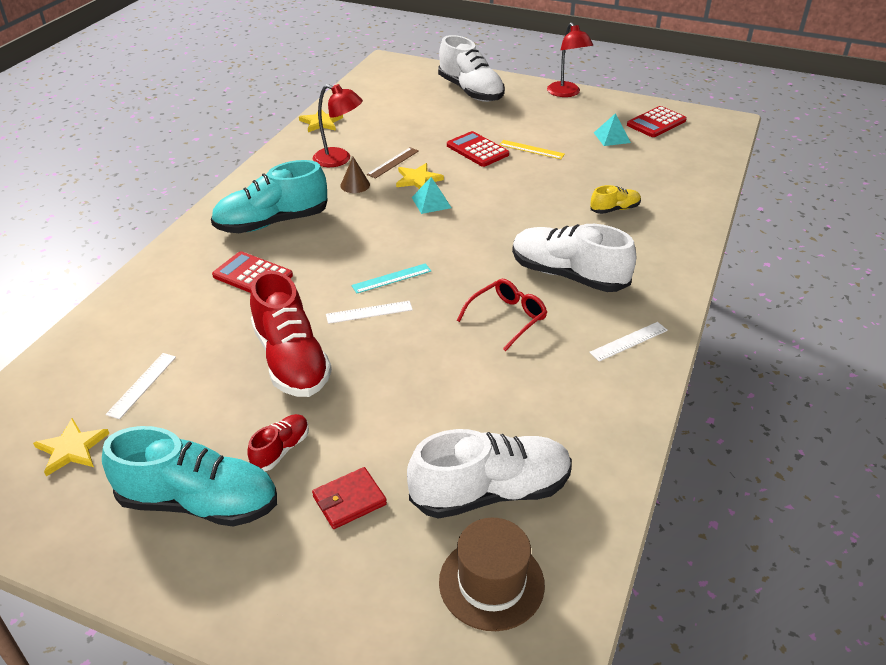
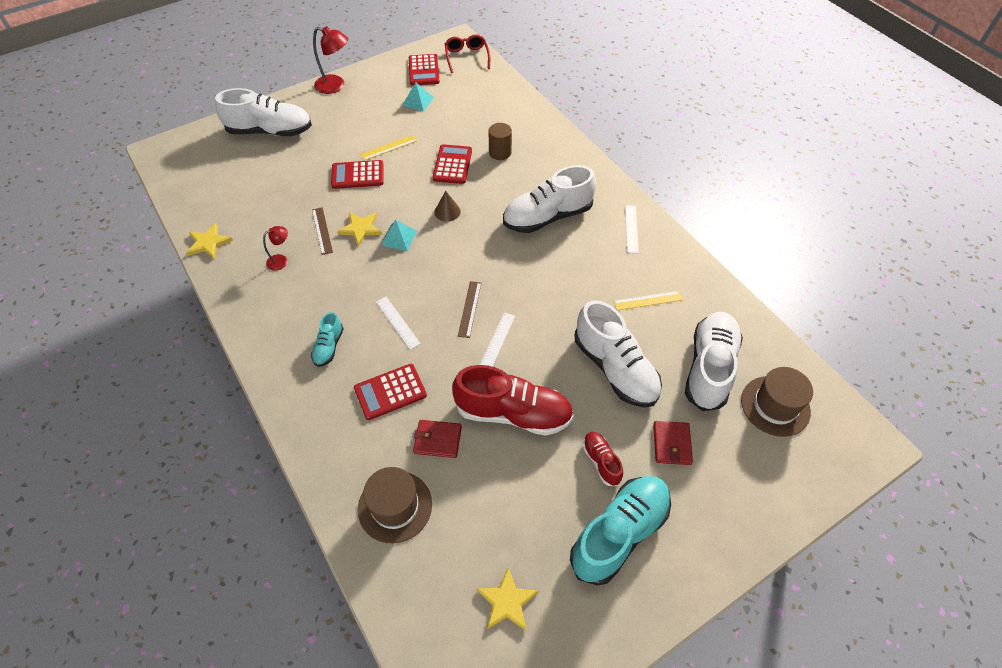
camera: 55 degrees left, 15 degrees up
white ruler [105,353,176,419] -> white ruler moved to [376,297,421,350]
turquoise shoe [211,160,328,233] -> turquoise shoe [311,312,344,367], size x0.49
red lamp [313,84,363,167] -> red lamp [263,226,288,271], size x0.57
brown cone [340,157,370,193] -> brown cone moved to [434,191,461,222]
turquoise ruler [351,263,431,293] -> brown ruler [458,281,481,338]
red glasses [457,279,547,351] -> red glasses moved to [445,34,490,73]
yellow shoe [590,185,641,214] -> brown cylinder [489,123,512,160]
none -> brown hat [358,467,432,543]
none -> red wallet [413,420,462,458]
none -> red calculator [433,144,472,184]
none -> white shoe [575,300,662,407]
none -> yellow ruler [614,291,683,310]

